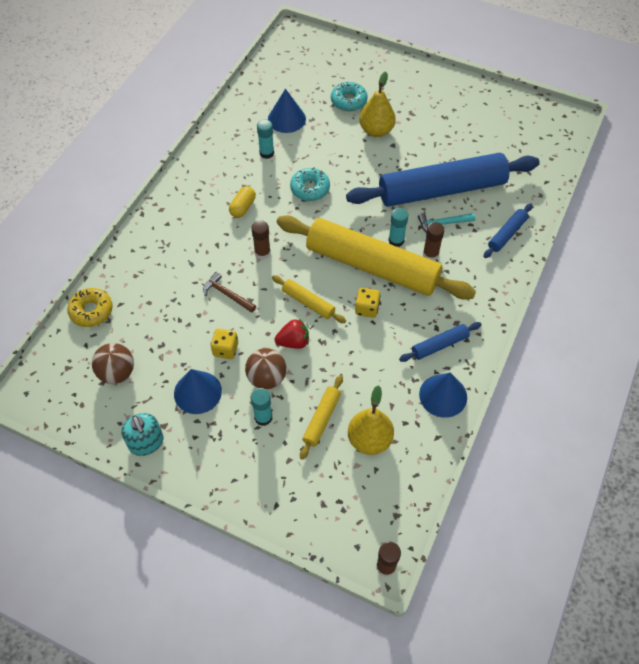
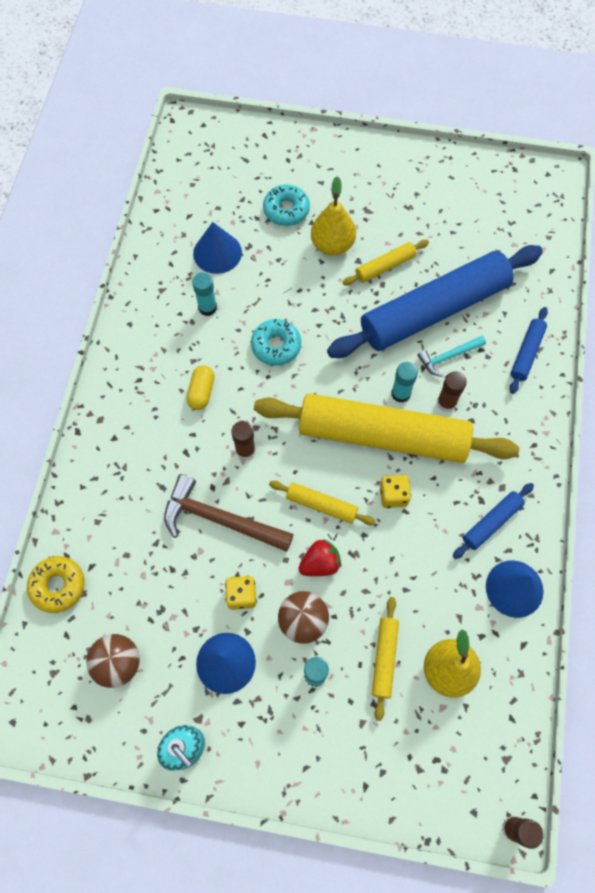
camera: 15 degrees left, 10 degrees up
brown hammer [203,272,256,313] -> brown hammer [164,474,294,552], size x1.77
none -> yellow rolling pin [342,240,429,285]

